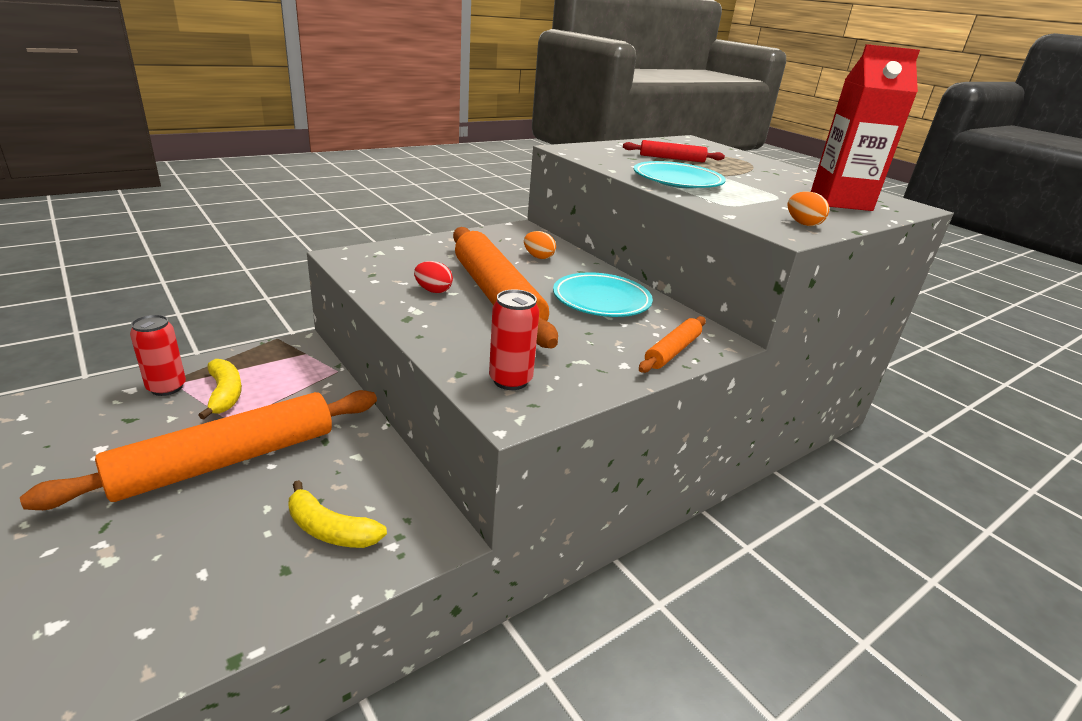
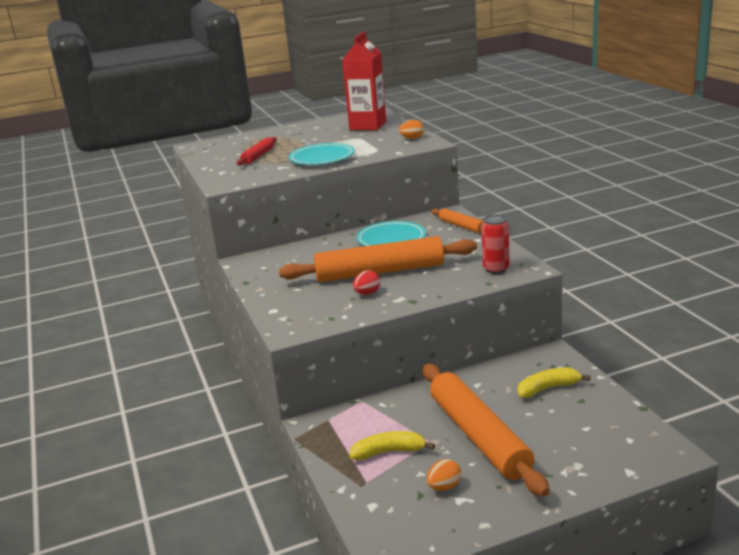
camera: 70 degrees left, 5 degrees down
red can [130,315,186,396] -> none
yellow banana [288,480,387,548] -> yellow banana turned 150 degrees counterclockwise [518,368,591,398]
orange egg [524,231,556,259] -> orange egg moved to [426,459,461,491]

